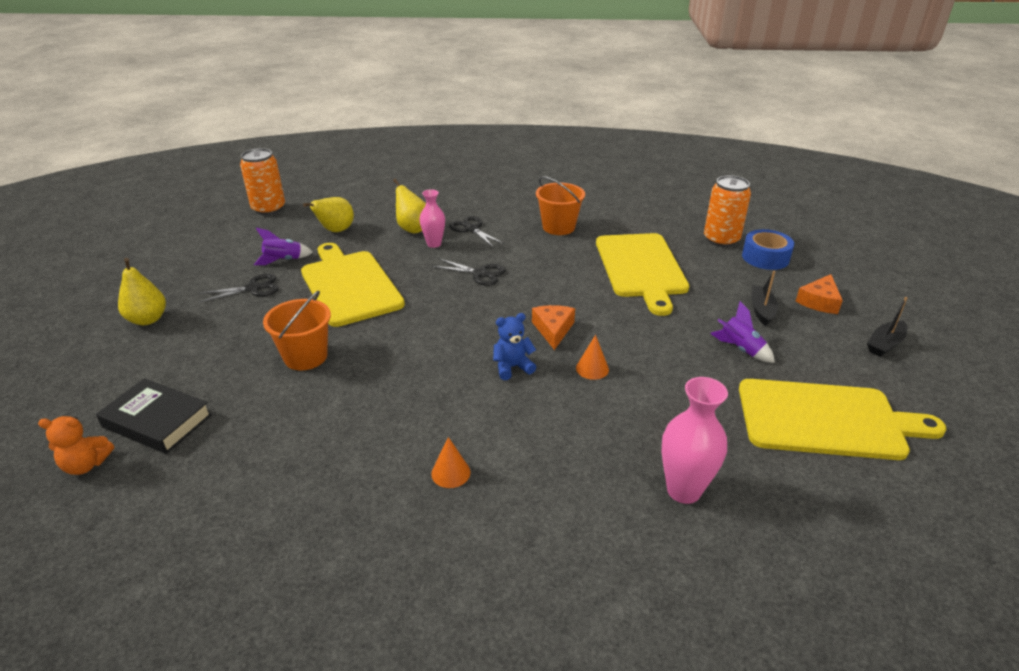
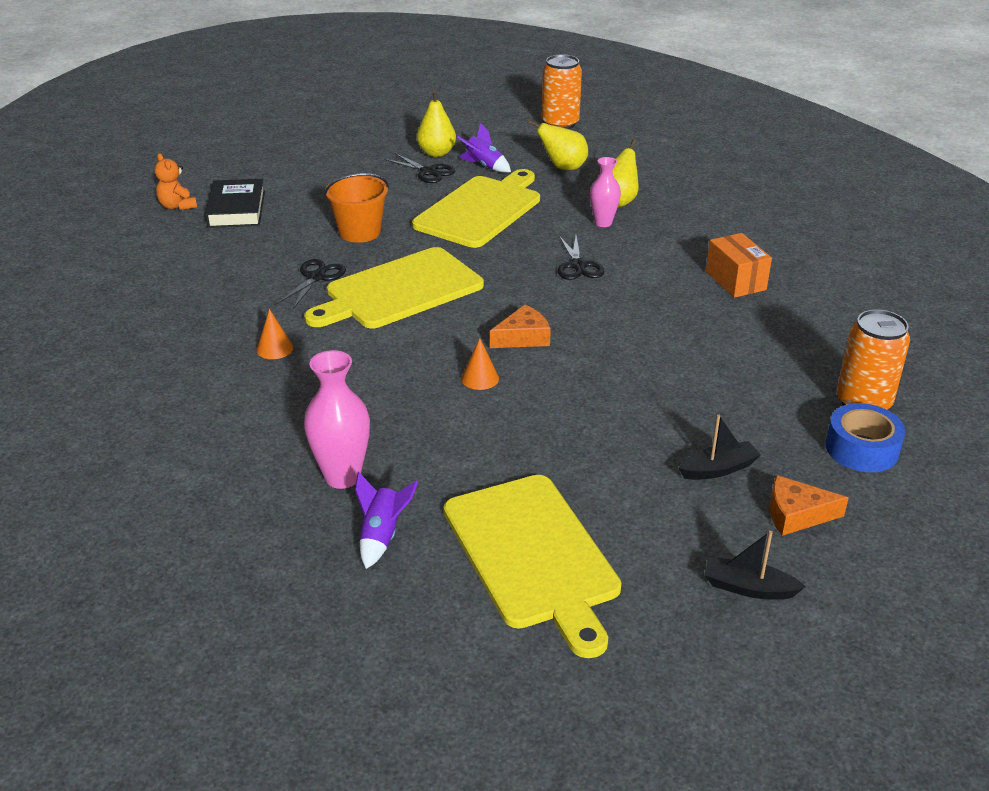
camera: 60 degrees right, 0 degrees up
yellow pear [118,258,166,325] -> yellow pear moved to [417,90,456,157]
black scissors [449,216,505,247] -> black scissors moved to [276,259,346,309]
blue teddy bear [493,313,536,380] -> none
orange bucket [536,176,585,235] -> orange box [706,233,772,298]
yellow cutting board [596,233,689,316] -> yellow cutting board moved to [304,247,484,328]
purple rocket [710,301,775,363] -> purple rocket moved to [355,472,418,569]

